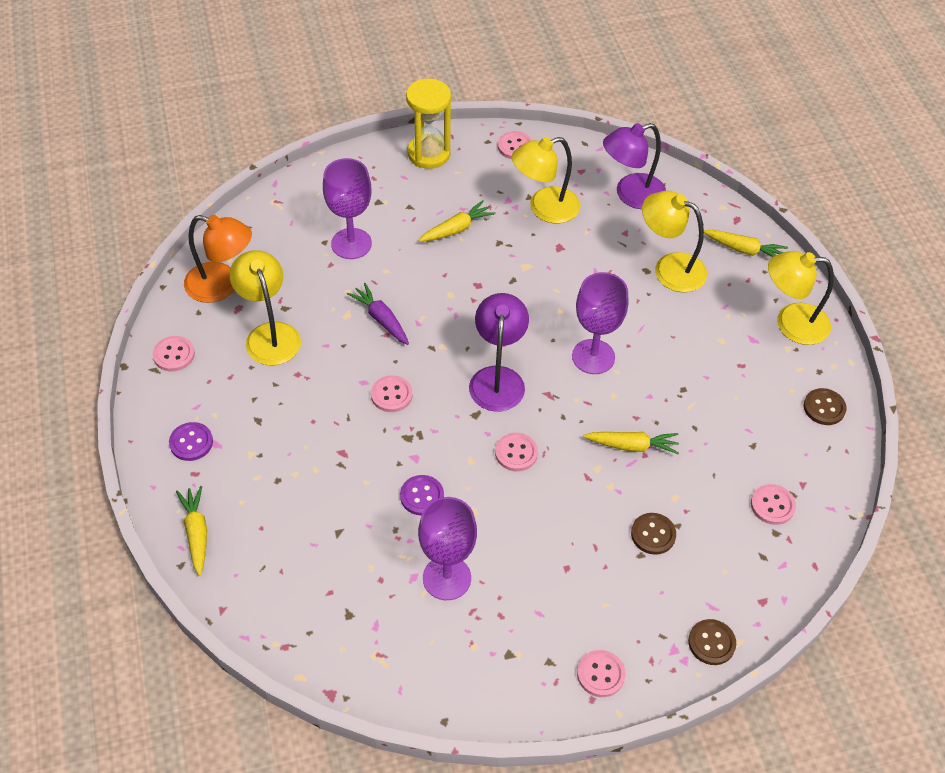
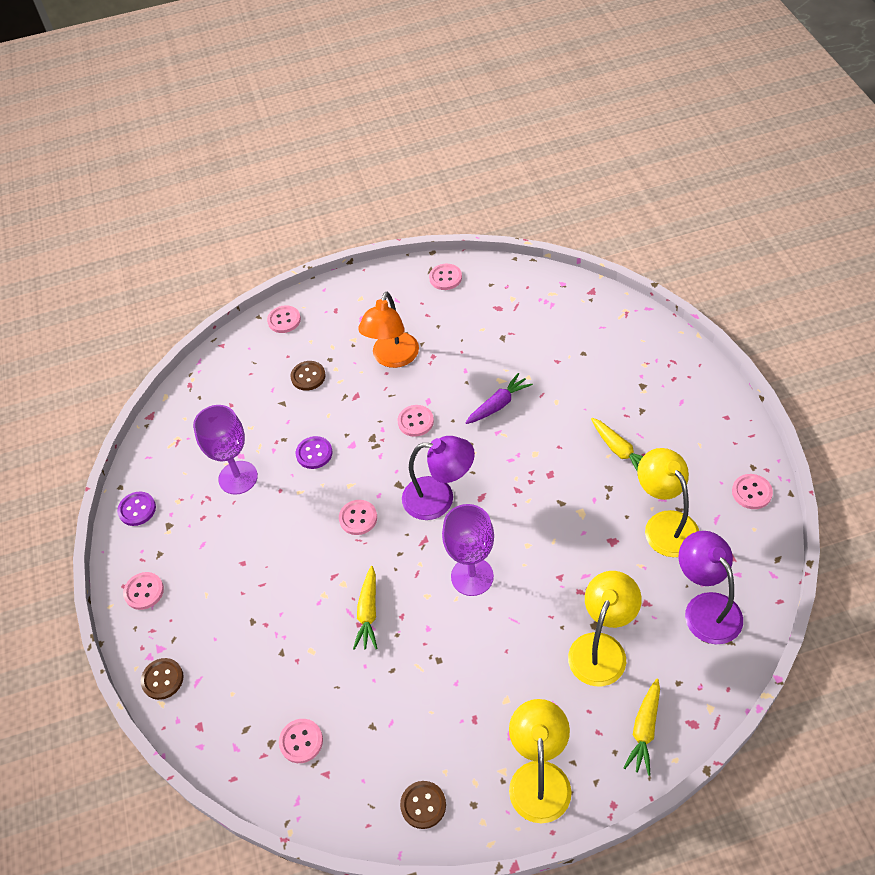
camera: 95 degrees right, 0 degrees up
purple button [169,422,213,461] -> purple button moved to [117,492,156,526]
yellow carrot [176,486,207,576] -> pink button [267,305,301,333]
orange lamp [184,215,252,303] -> orange lamp moved to [358,292,419,368]
yellow lamp [230,250,301,365] -> none
purple goblet [323,158,372,259] -> none
yellow hourglass [406,79,451,169] -> none
brown button [631,513,676,555] -> brown button moved to [290,361,326,391]

